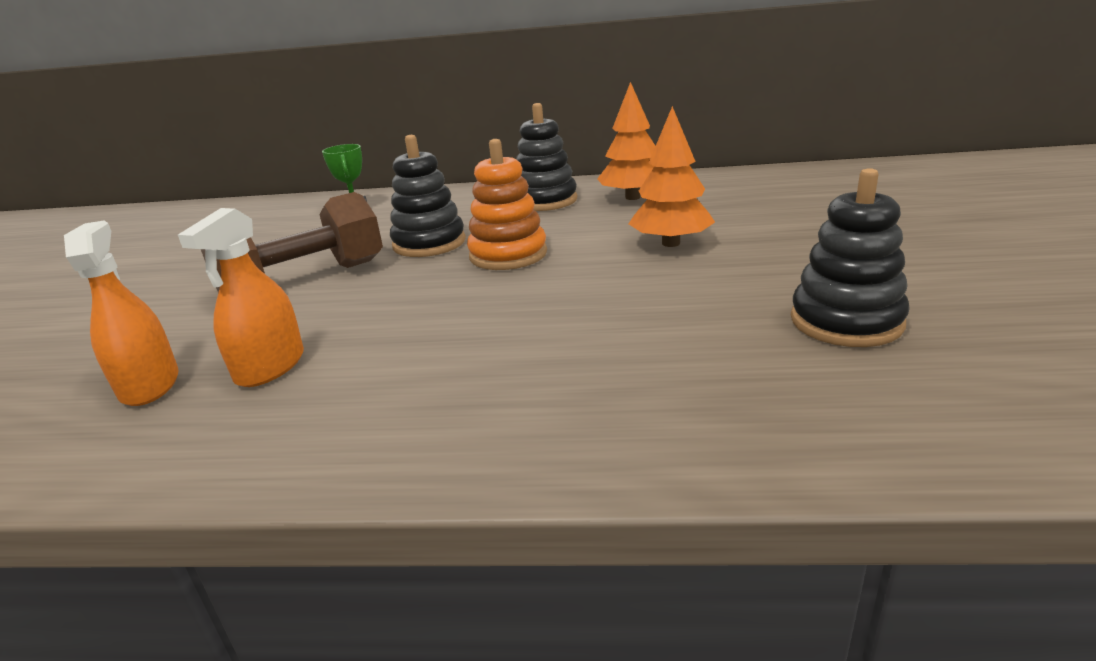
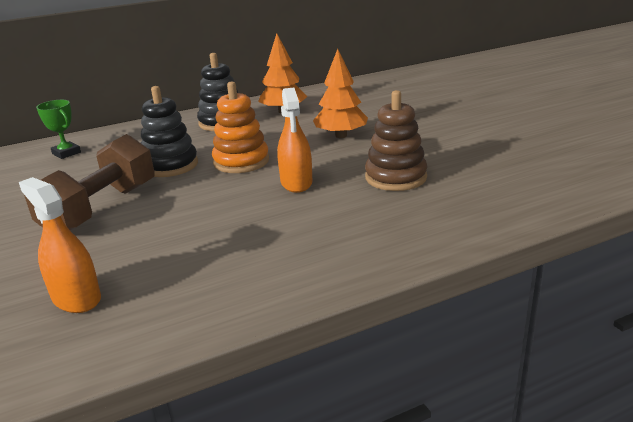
camera: 30 degrees left, 0 degrees up
orange spray bottle [178,208,304,387] -> orange spray bottle moved to [277,87,313,193]
black stacking toy [791,168,910,347] -> none
none -> brown stacking toy [365,90,427,191]

